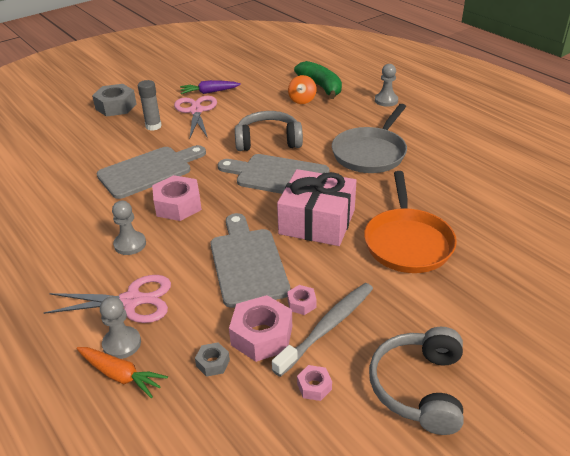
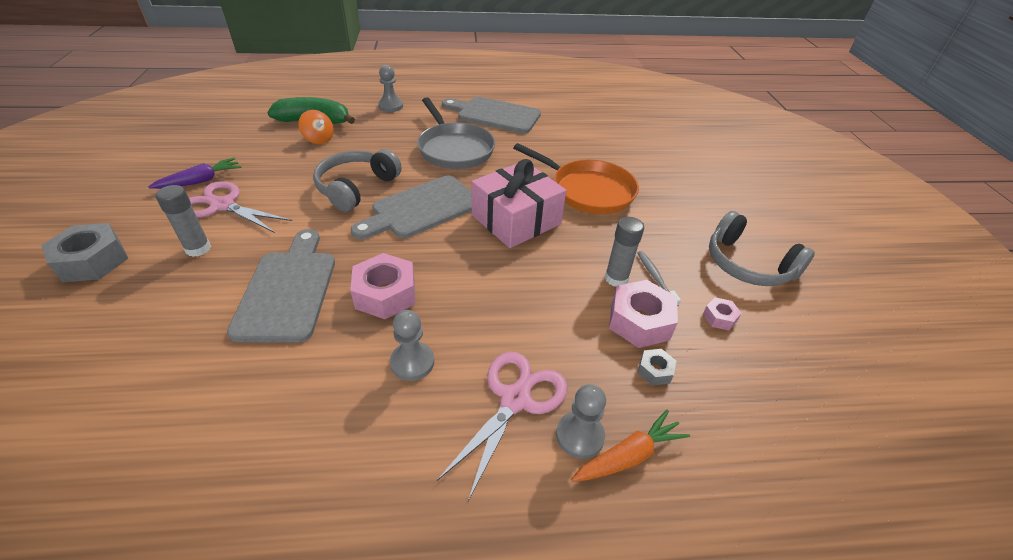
camera: 60 degrees left, 5 degrees up
purple carrot [180,80,241,94] -> purple carrot turned 150 degrees counterclockwise [148,157,241,189]
grey cutting board [210,213,290,308] -> grey cutting board moved to [442,97,541,134]
grey toothbrush [272,283,373,377] -> grey toothbrush [637,251,681,307], size x0.54
pink nut [287,285,317,315] -> grey glue stick [605,217,644,286]

